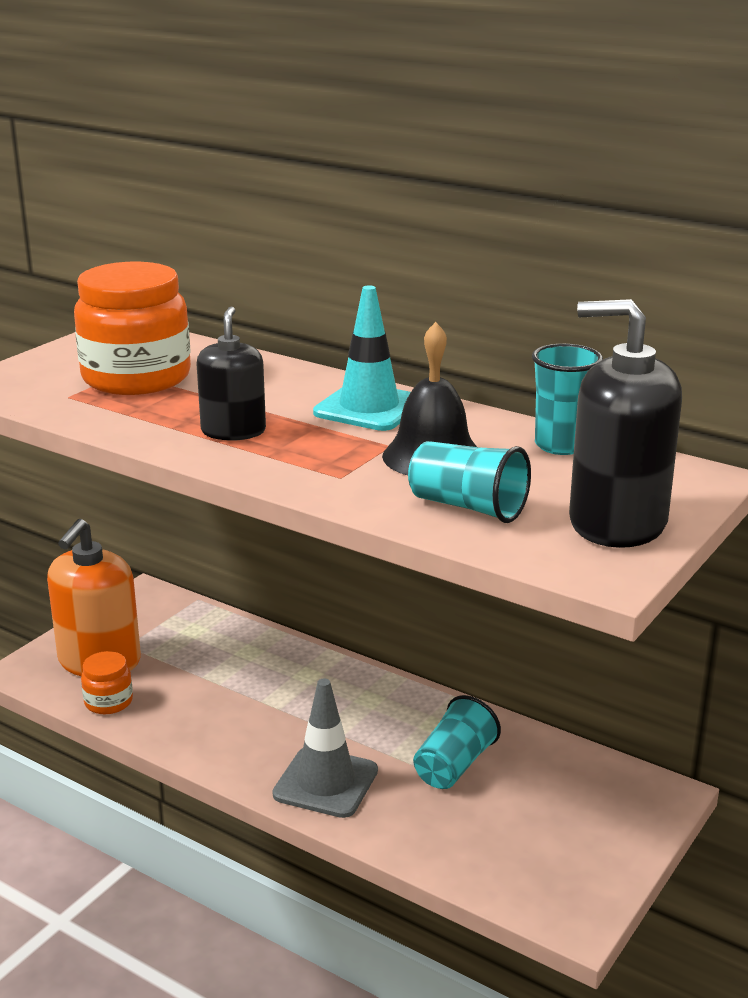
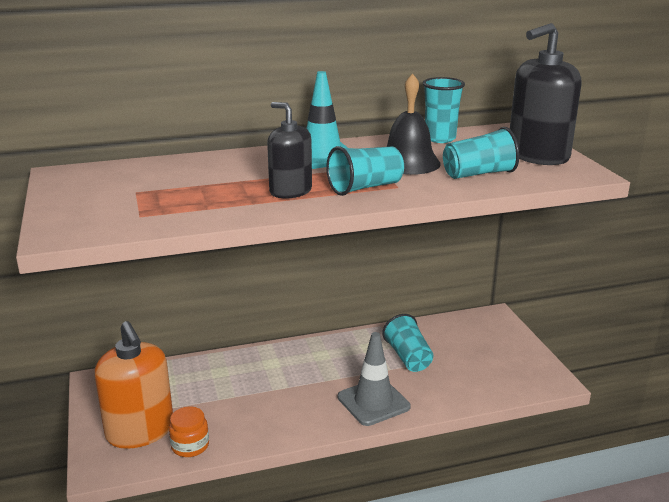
camera: 50 degrees left, 0 degrees up
orange jar [74,262,191,395] -> none
none -> turquoise cup [326,146,404,196]

